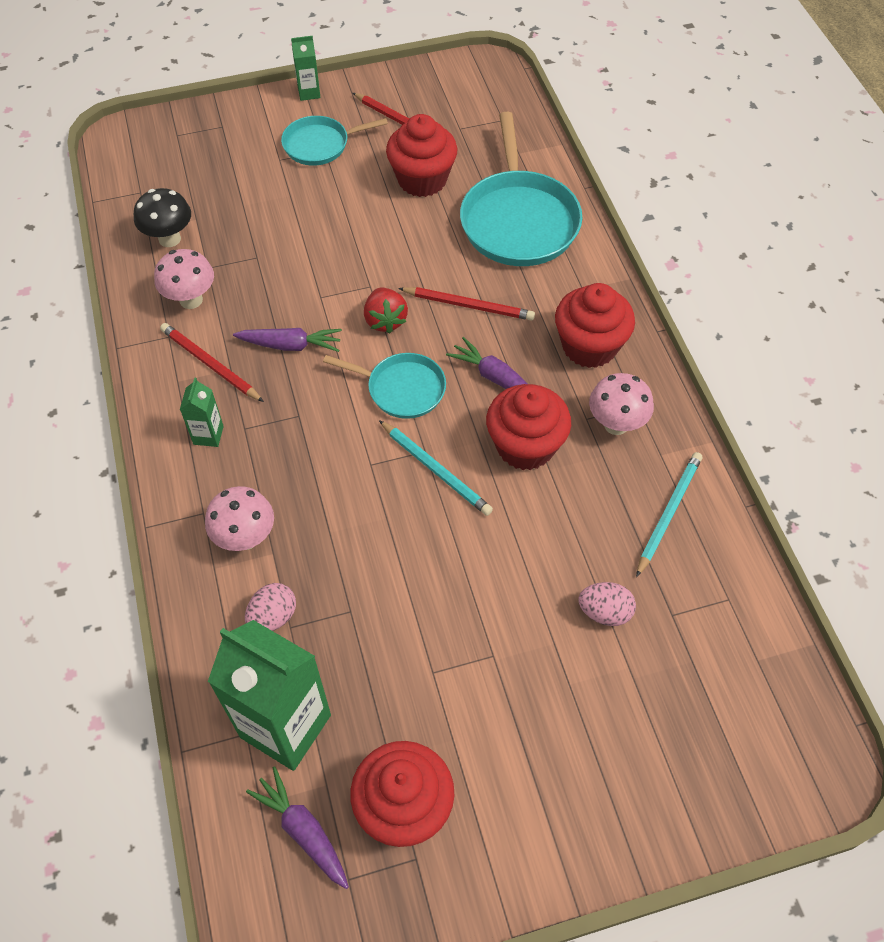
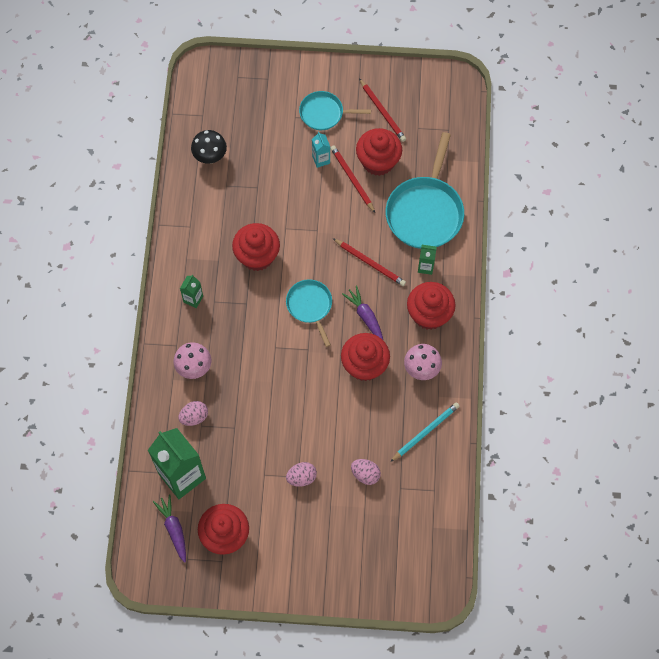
camera: 20 degrees right, 10 degrees up
pink mushroom [154,249,214,309] -> none
red pencil [160,323,264,402] -> red pencil moved to [330,145,375,213]
purple carrot [233,328,342,352] -> red cupcake [232,223,280,271]
green carton [291,36,321,101] -> green carton moved to [418,245,437,275]
turquoise pan [323,353,446,419] -> turquoise pan turned 150 degrees counterclockwise [286,279,332,347]
red strawberry [364,288,408,334] -> none
turquoise pencil [379,420,493,516] -> none
none -> pink egg [286,462,317,487]
none -> turquoise carton [312,132,330,168]

